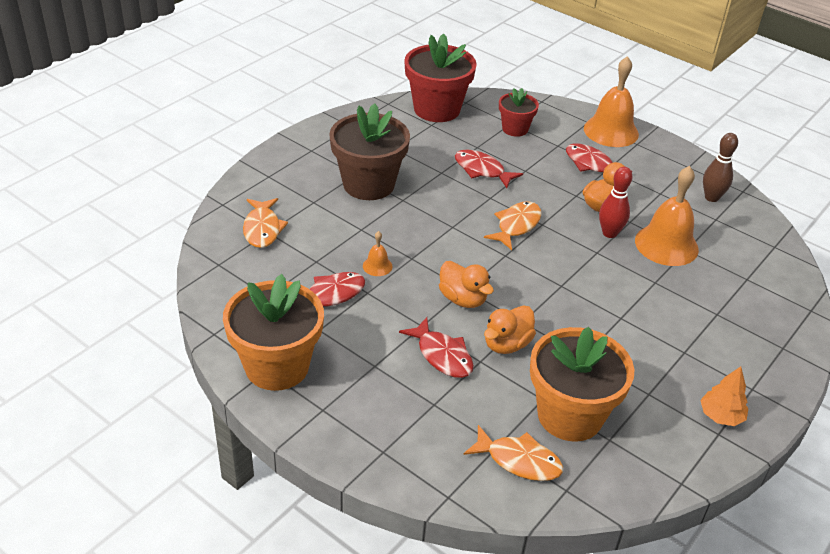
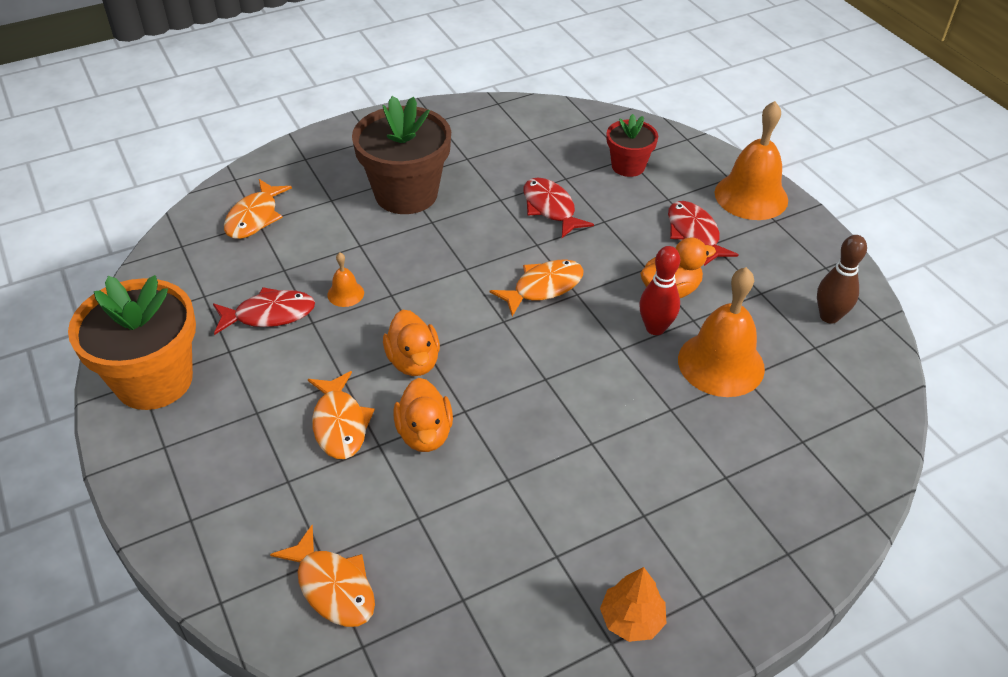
camera: 25 degrees right, 5 degrees up
red fish [399,317,474,378] -> orange fish [308,371,375,459]
red flower pot [404,33,477,122] -> none
orange duck [484,305,536,354] -> orange duck turned 75 degrees counterclockwise [393,378,453,452]
orange flower pot [530,327,635,441] -> none

